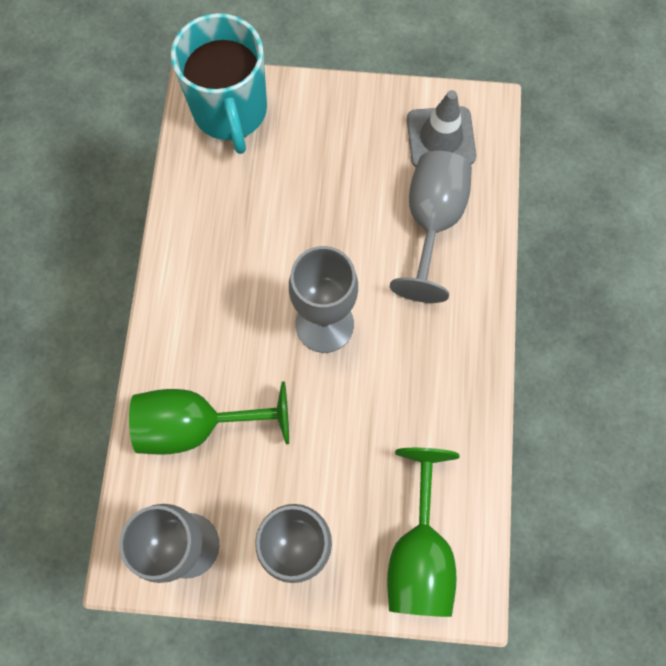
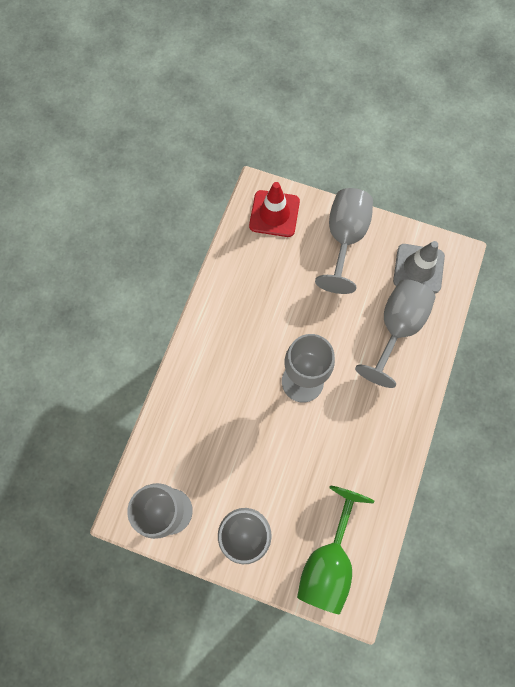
camera: 15 degrees right, 0 degrees up
green goblet [129,381,289,455] -> none
turquoise mug [171,13,267,154] -> red traffic cone [249,182,300,237]
none -> grey goblet [315,188,373,294]

